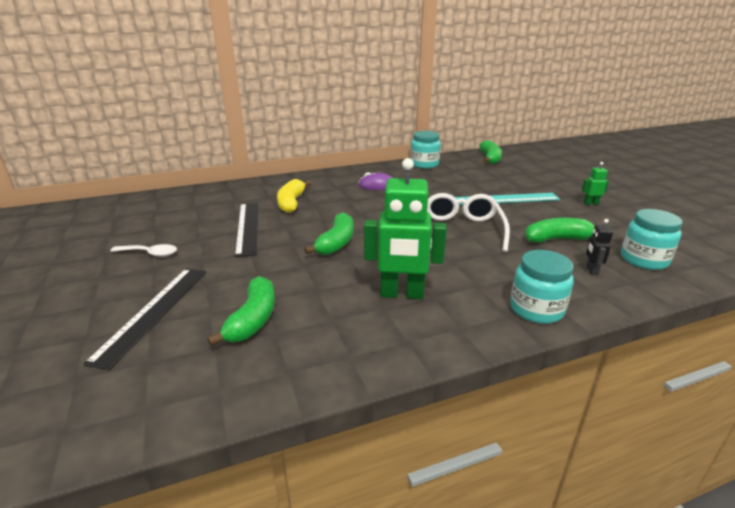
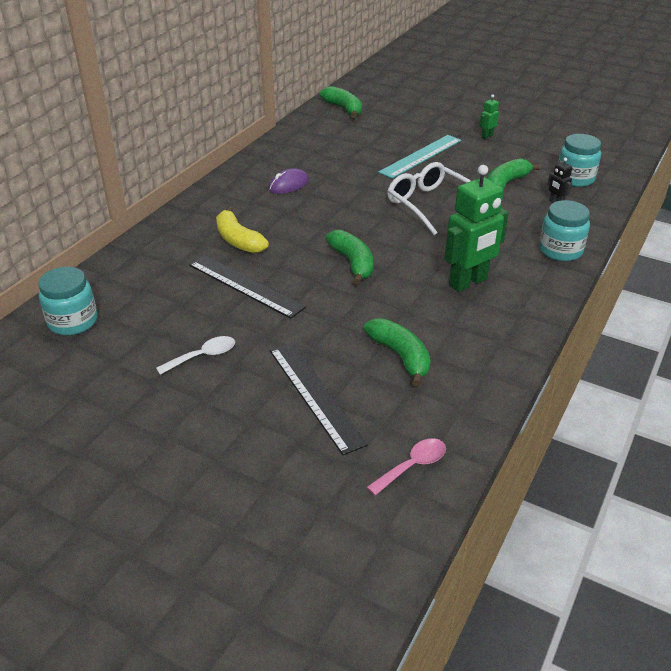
camera: 40 degrees left, 10 degrees up
turquoise jar [410,131,441,168] -> turquoise jar moved to [38,267,97,335]
none -> pink spoon [367,438,446,496]

